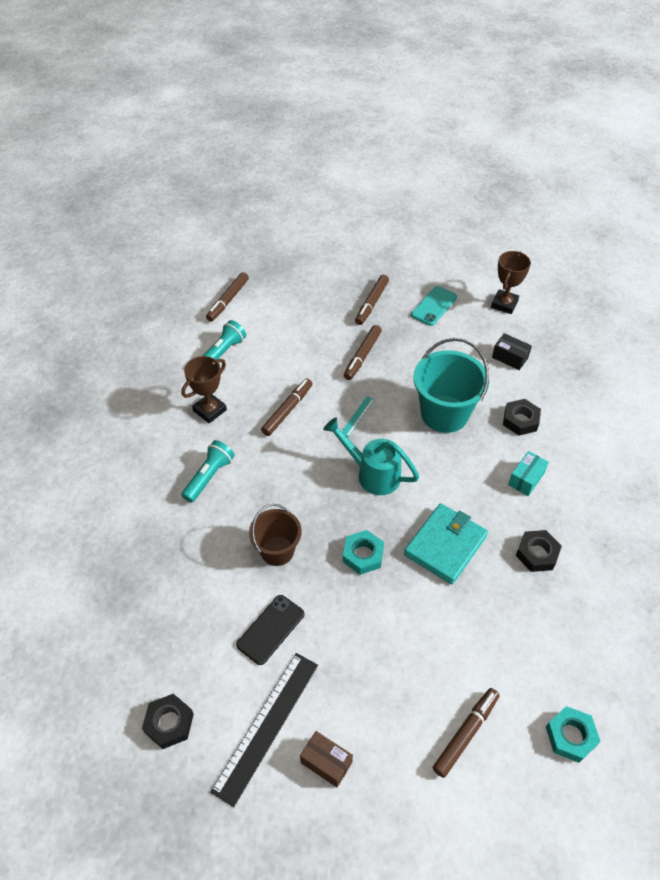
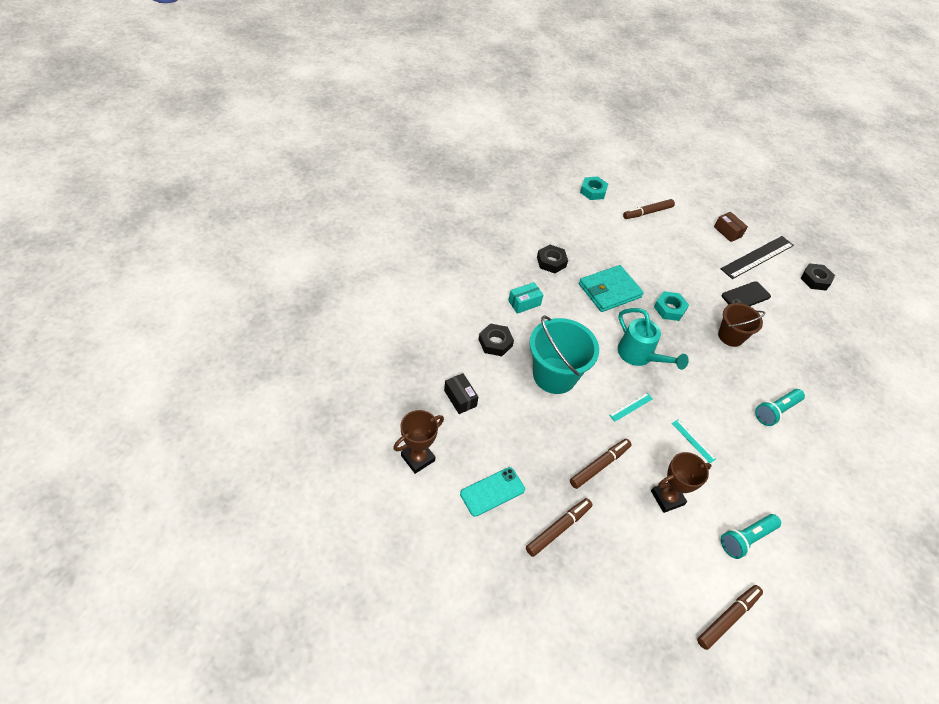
camera: 160 degrees left, 0 degrees up
brown trophy [181,356,227,423] -> brown trophy moved to [651,452,712,513]
brown marker [261,378,313,436] -> turquoise ruler [672,420,716,463]

